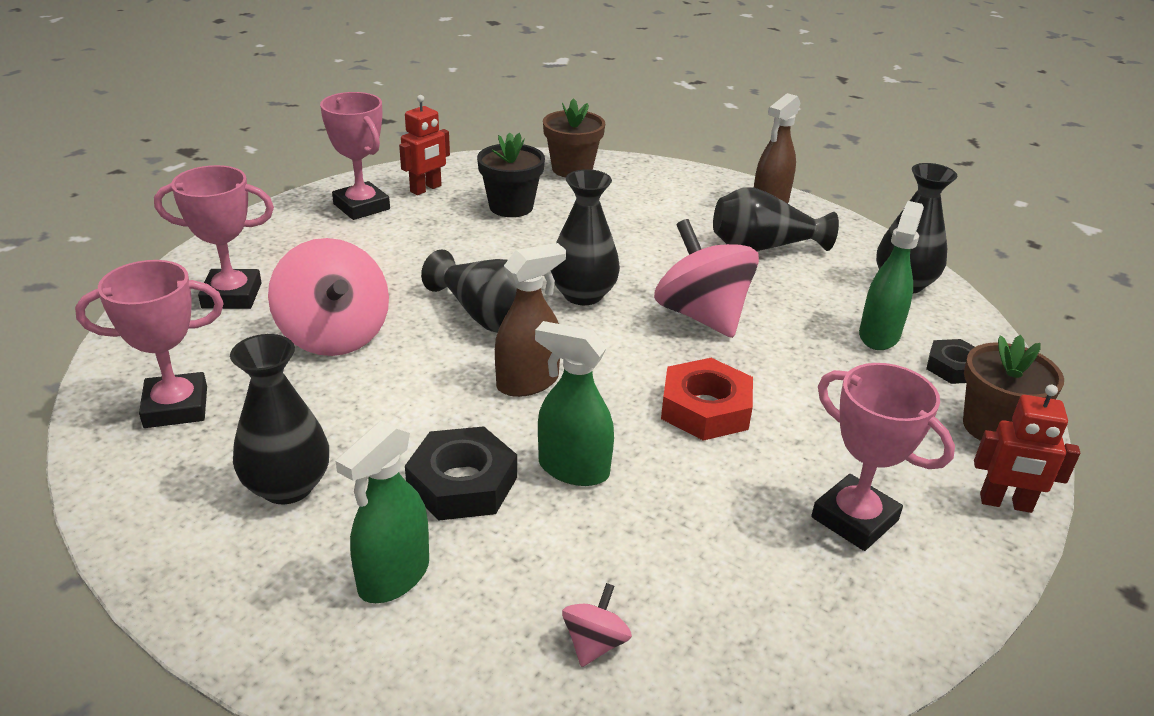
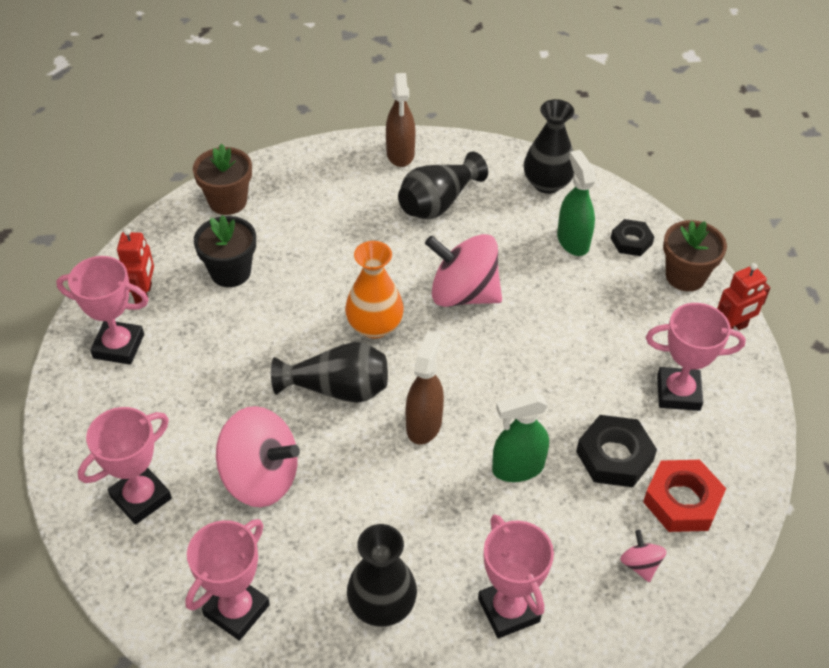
camera: 40 degrees left, 15 degrees up
green spray bottle [336,421,429,603] -> pink trophy [478,514,554,638]
black nut [405,426,517,521] -> black nut moved to [576,415,657,487]
black vase [551,169,620,305] -> orange vase [345,241,404,339]
red nut [661,358,753,441] -> red nut moved to [643,460,726,532]

